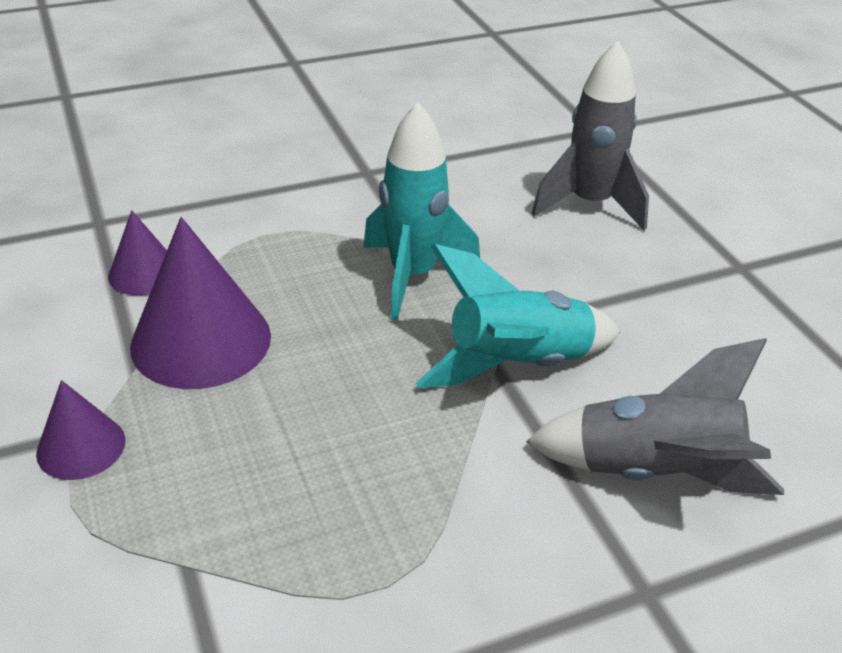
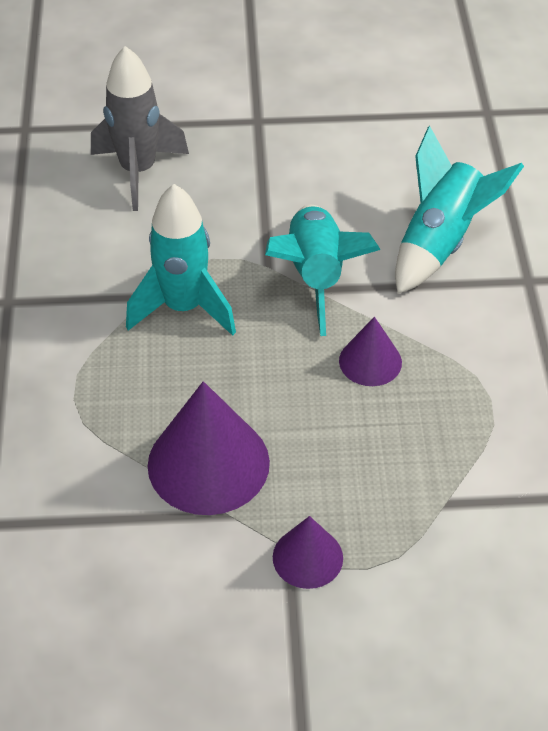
camera: 70 degrees left, 10 degrees up
purple cone [108,210,167,295] -> purple cone moved to [339,317,402,386]
grey rocket [526,338,784,495] -> turquoise rocket [395,126,524,294]

